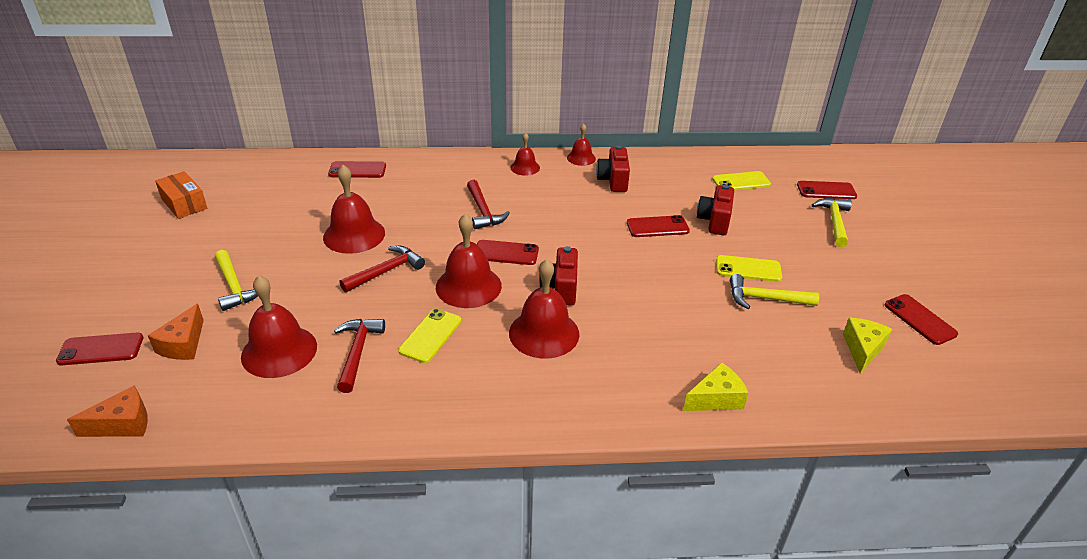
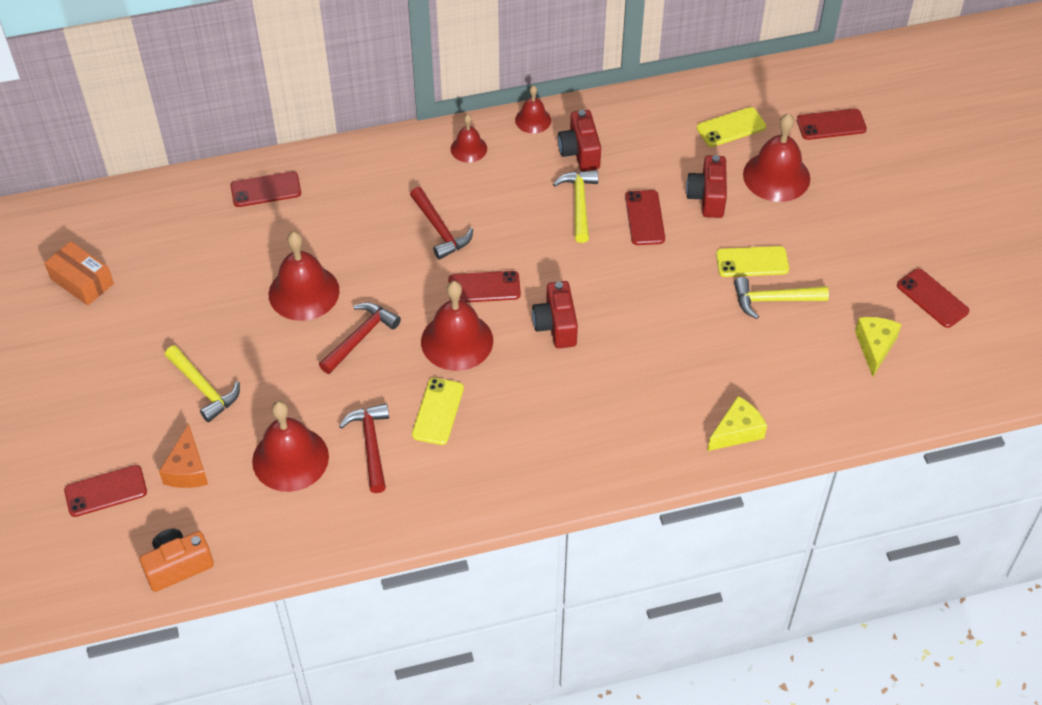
camera: 10 degrees left, 15 degrees up
orange cheese [67,385,148,437] -> orange camera [140,529,214,592]
red bell [509,259,579,358] -> red bell moved to [743,113,810,202]
red phone [627,215,690,237] -> red phone turned 75 degrees counterclockwise [625,190,665,245]
yellow hammer [812,198,852,247] -> yellow hammer moved to [553,170,598,243]

